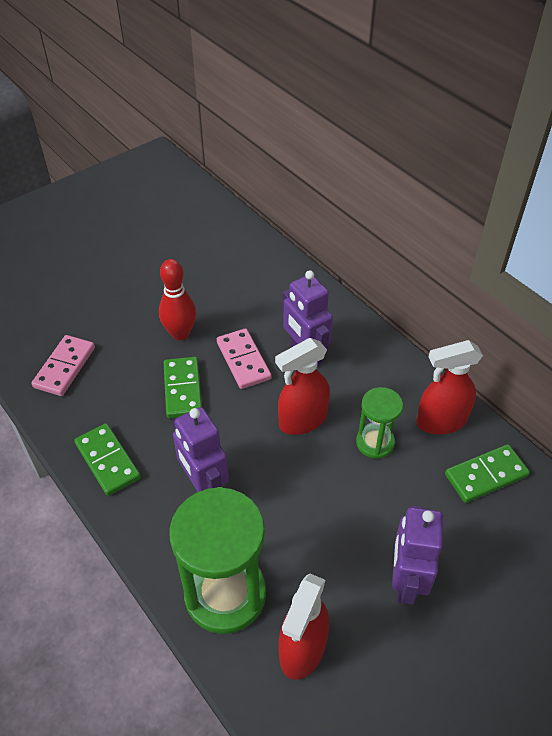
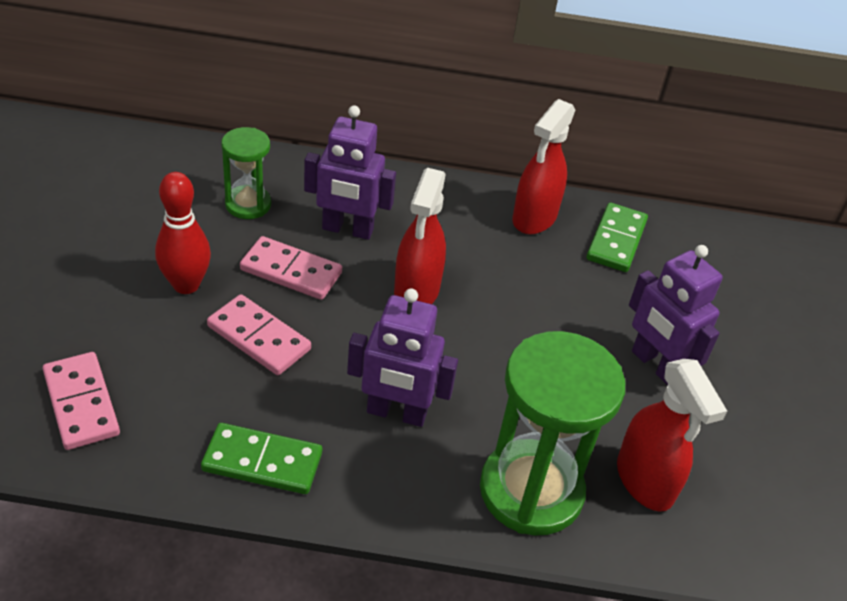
camera: 50 degrees left, 5 degrees down
green domino [164,357,202,418] -> pink domino [207,294,311,375]
green hourglass [356,387,403,459] -> green hourglass moved to [221,127,271,219]

